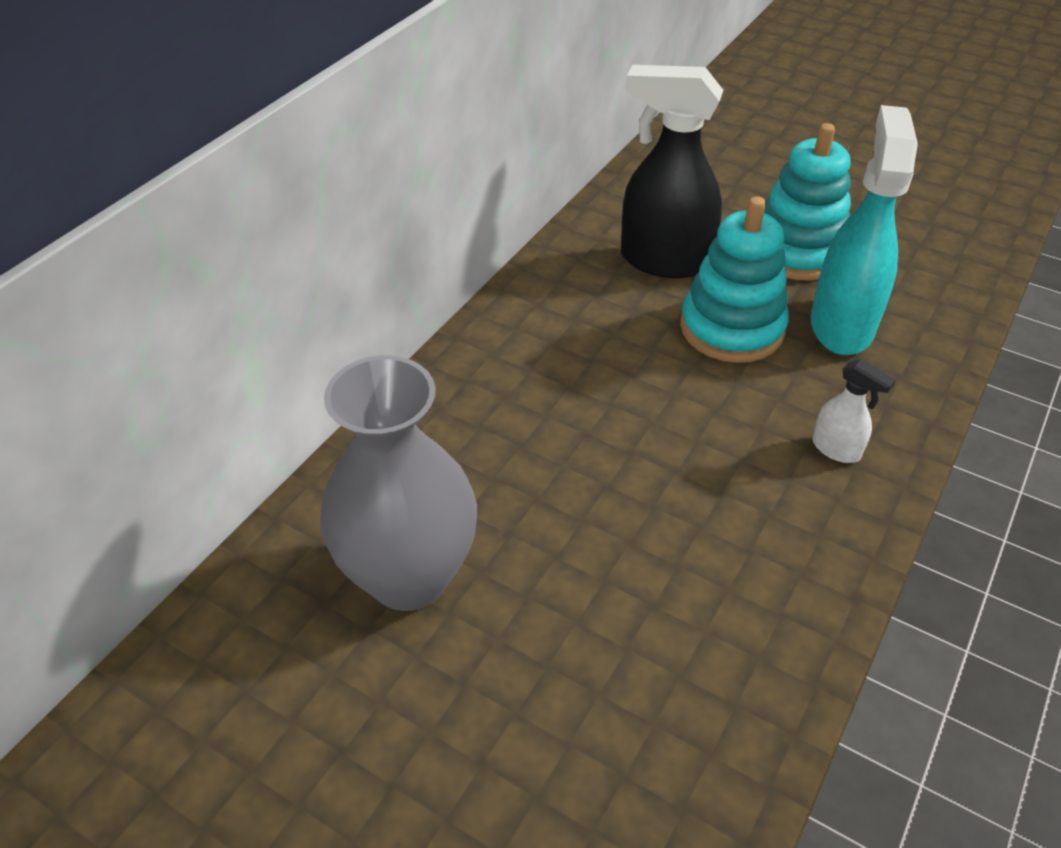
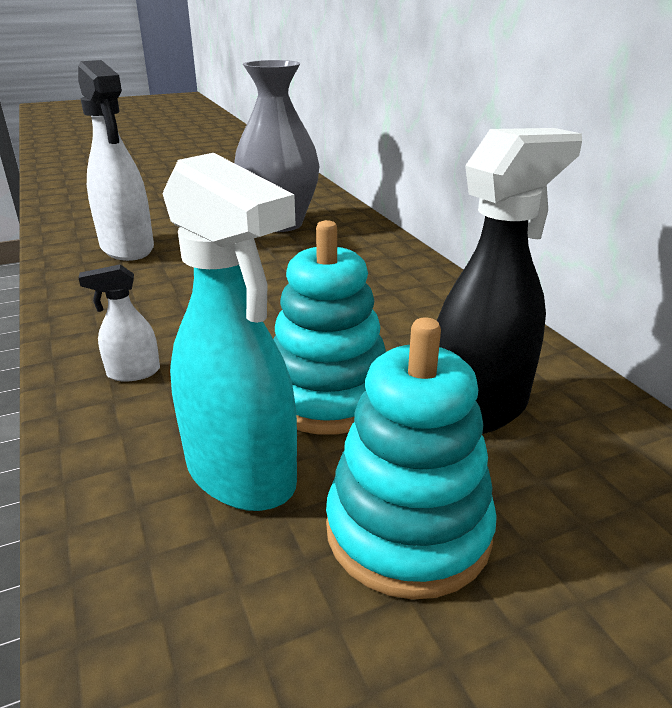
camera: 125 degrees right, 15 degrees down
none -> white spray bottle [78,60,154,261]

